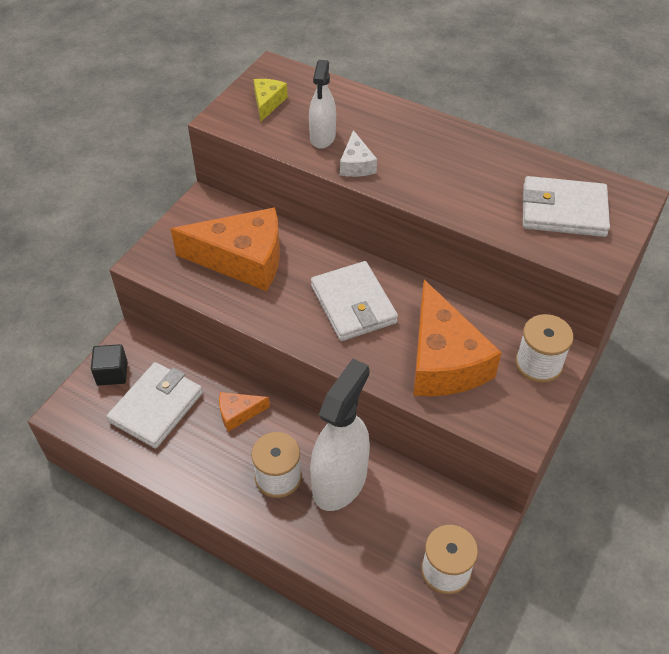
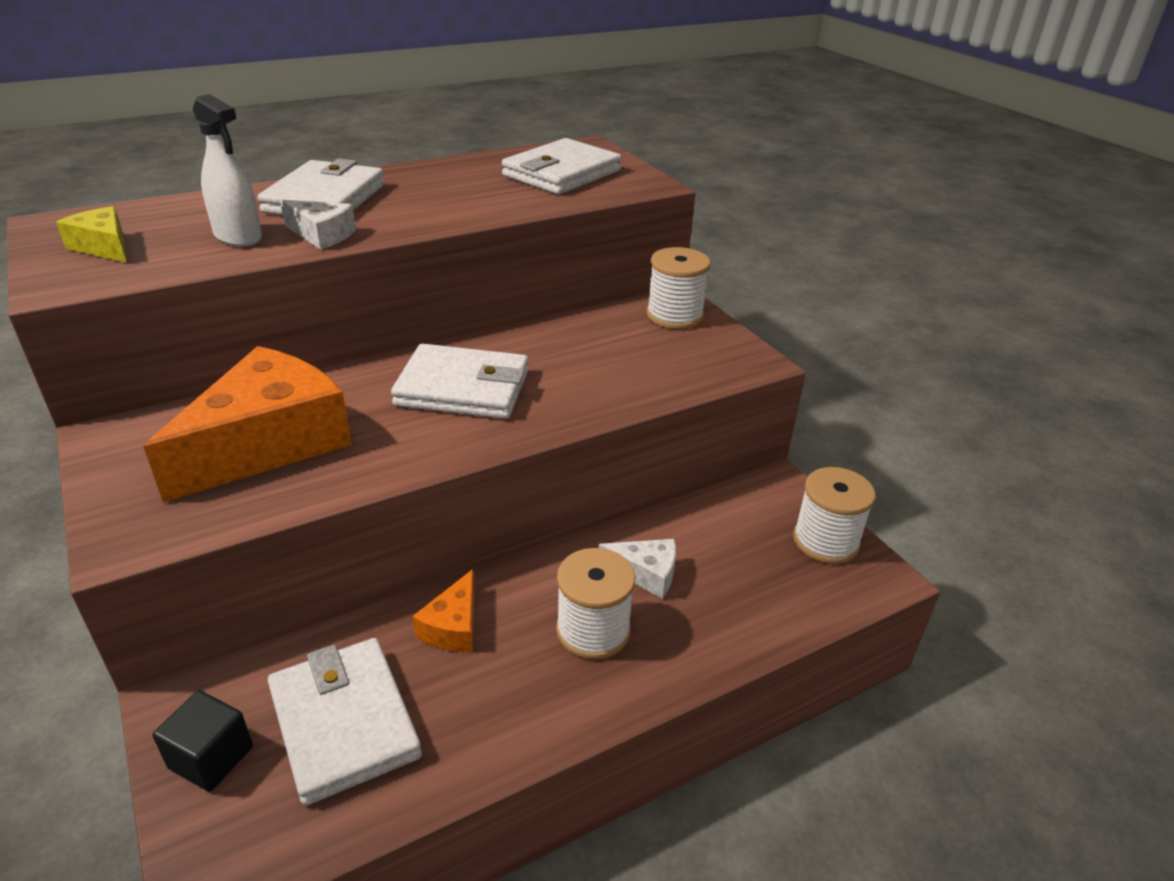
camera: 60 degrees left, 15 degrees down
white spray bottle [310,359,370,511] -> white cheese [598,539,676,599]
orange cheese [413,280,502,396] -> none
none -> white wallet [258,158,385,215]

